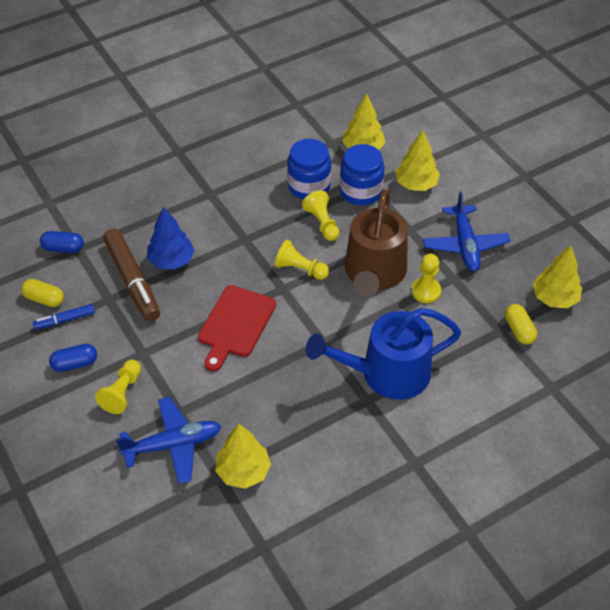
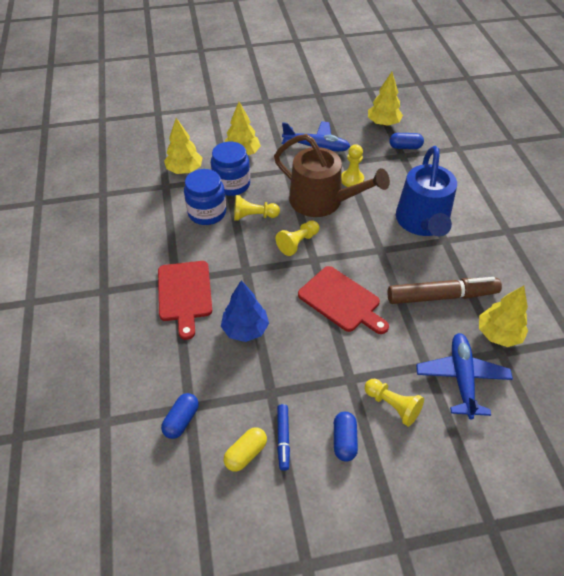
camera: 70 degrees left, 0 degrees up
brown marker [103,229,160,322] -> brown marker moved to [387,277,502,304]
yellow capsule [505,304,537,345] -> blue capsule [389,133,424,149]
none -> red cutting board [158,261,212,340]

